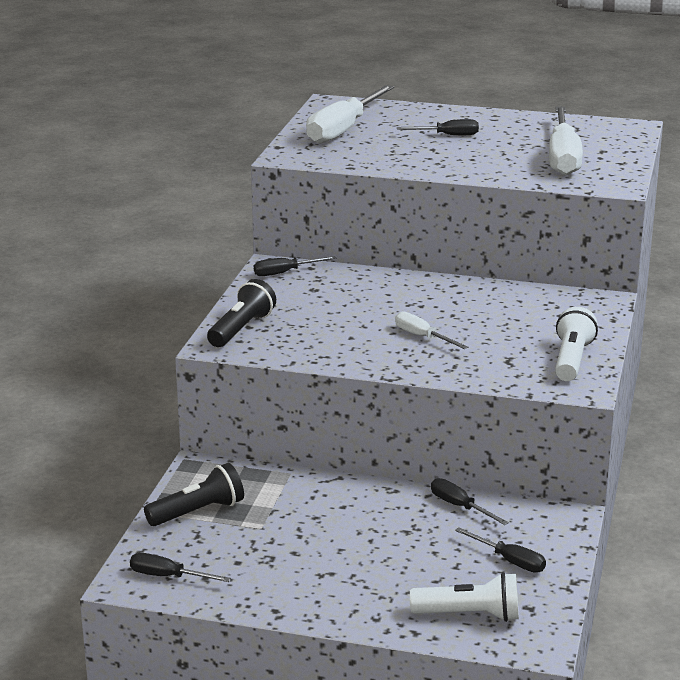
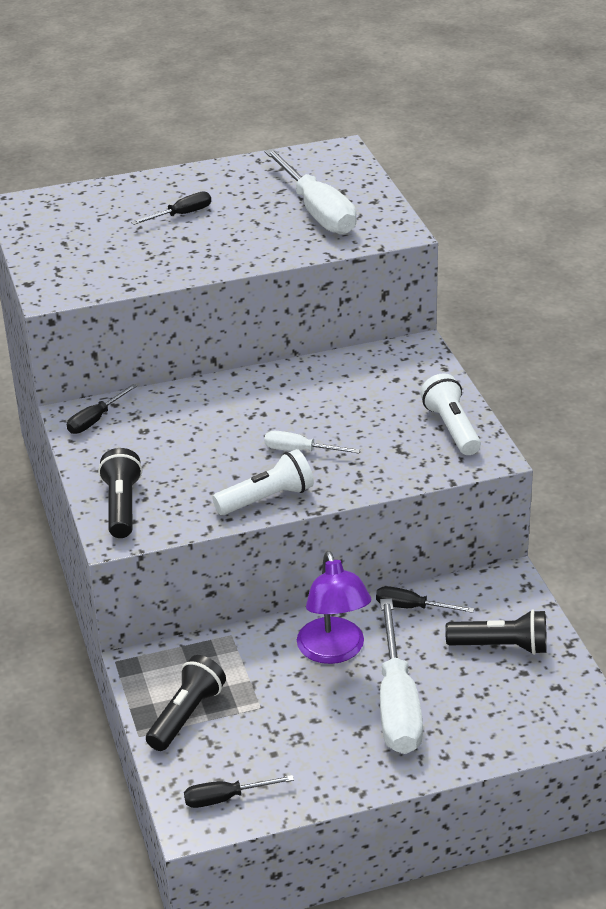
camera: 30 degrees left, 10 degrees up
white screwdriver [306,85,394,144] -> white screwdriver moved to [380,598,423,754]
white flashlight [410,572,519,622] -> white flashlight moved to [212,449,314,515]
black screwdriver [455,527,546,573] -> black flashlight [445,609,547,655]
none -> purple lamp [297,551,371,664]

